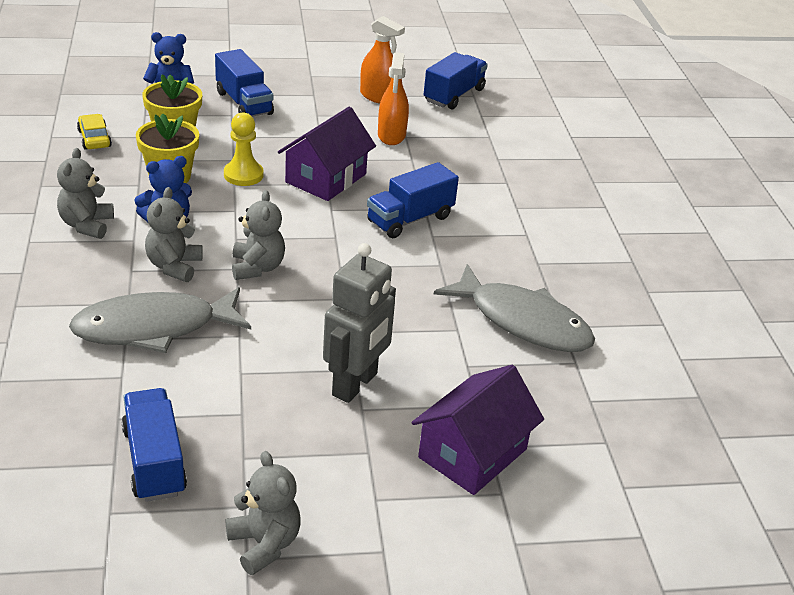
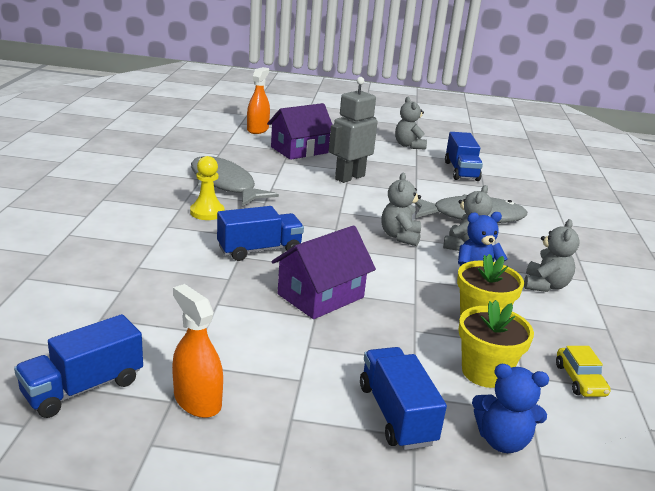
camera: 165 degrees left, 10 degrees down
yellow pawn [224,113,264,186] -> yellow pawn moved to [190,156,225,220]
orange spray bottle [378,52,409,145] -> orange spray bottle moved to [247,67,270,134]

